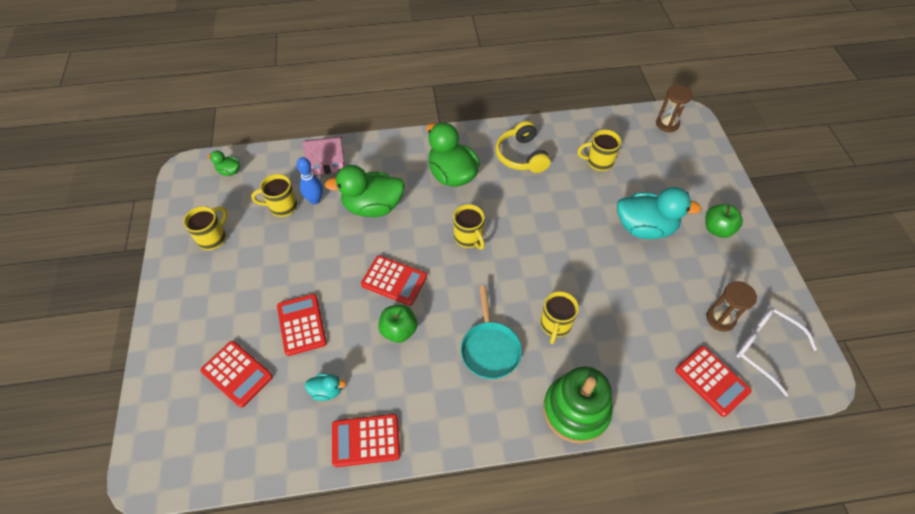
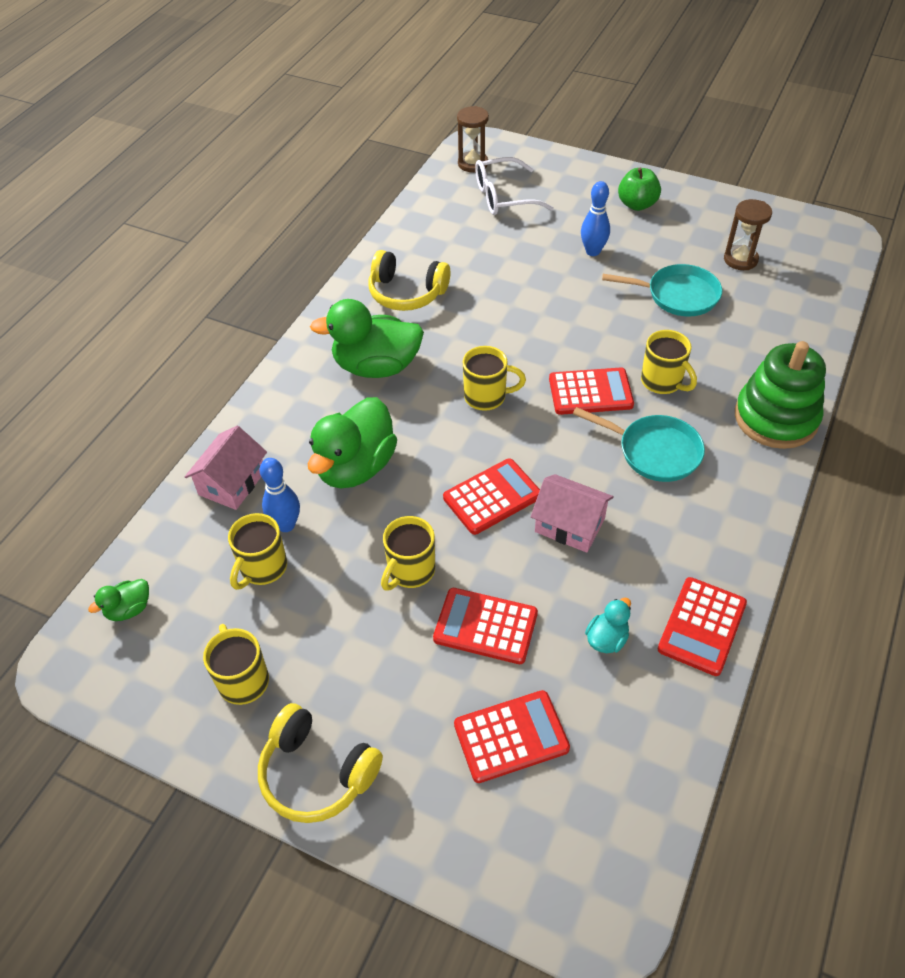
camera: 55 degrees left, 5 degrees down
green apple [378,305,417,343] -> pink house [531,474,614,553]
yellow mug [577,130,621,171] -> yellow mug moved to [381,516,435,591]
turquoise duck [617,187,702,239] -> blue bowling pin [581,181,610,256]
red calculator [675,346,752,417] -> red calculator moved to [549,367,634,415]
white glasses [736,307,817,396] -> white glasses moved to [475,157,554,215]
none -> yellow headphones [258,703,383,823]
none -> turquoise pan [602,264,722,317]

